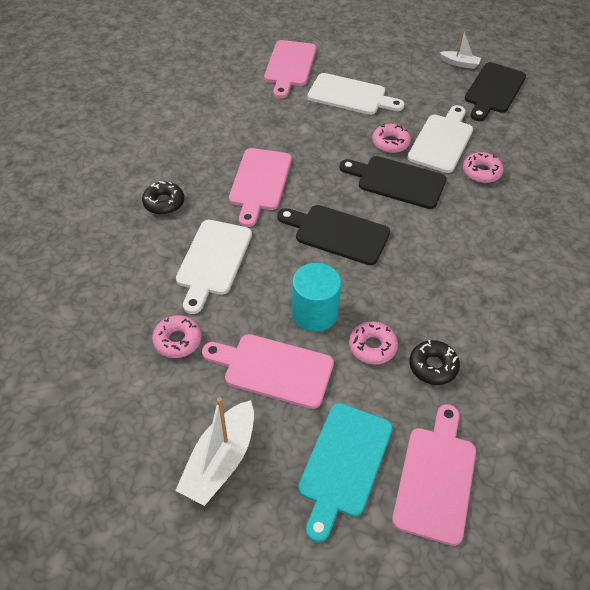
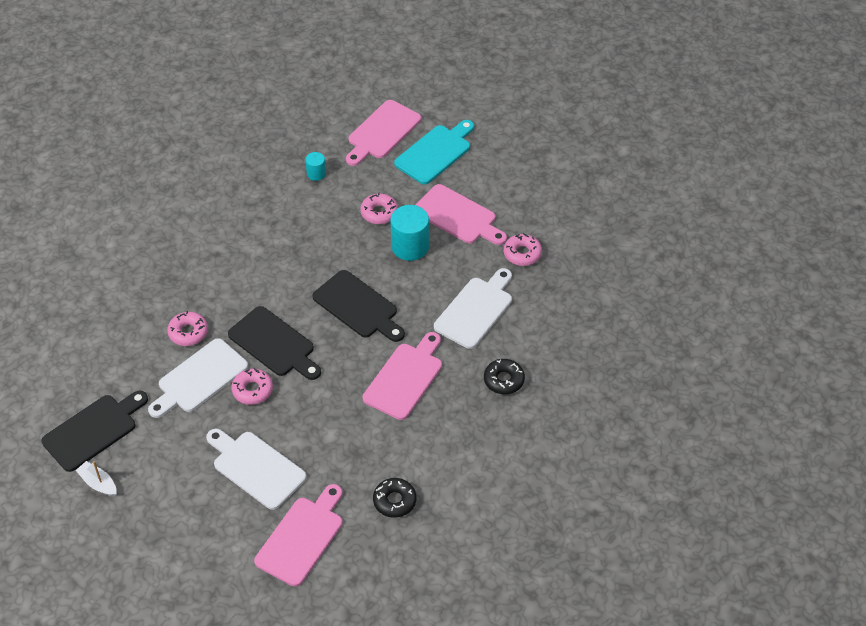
camera: 160 degrees left, 0 degrees up
white boat [175,397,254,506] -> none
black donut [409,340,460,385] -> black donut moved to [373,478,416,518]
none -> turquoise cylinder [305,152,326,181]

